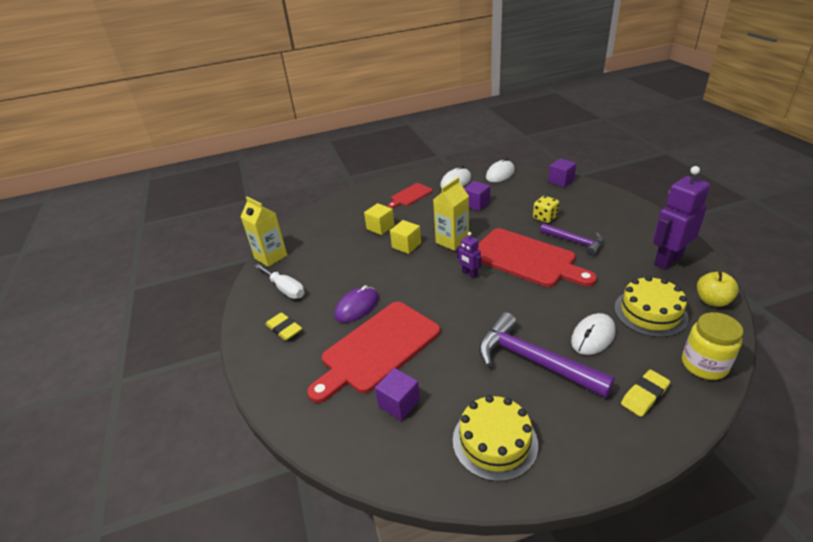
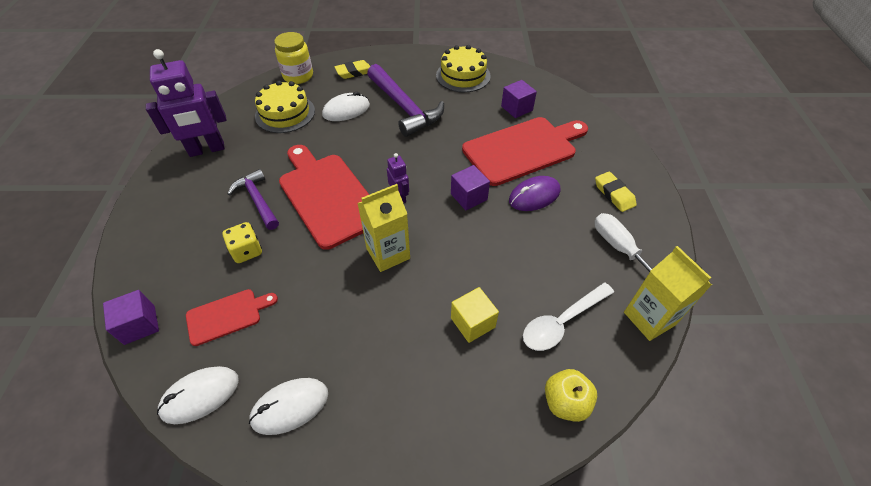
camera: 165 degrees left, 15 degrees up
red cutting board [388,183,433,208] -> red cutting board moved to [186,289,278,346]
yellow cube [390,220,421,254] -> none
purple cube [464,181,490,211] -> purple cube moved to [451,165,490,211]
yellow apple [697,271,739,307] -> yellow apple moved to [545,369,597,422]
none -> white spoon [523,283,614,351]

